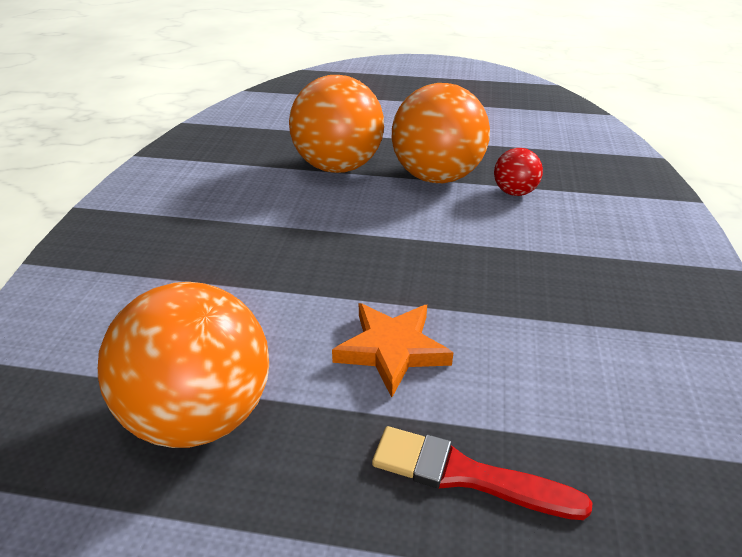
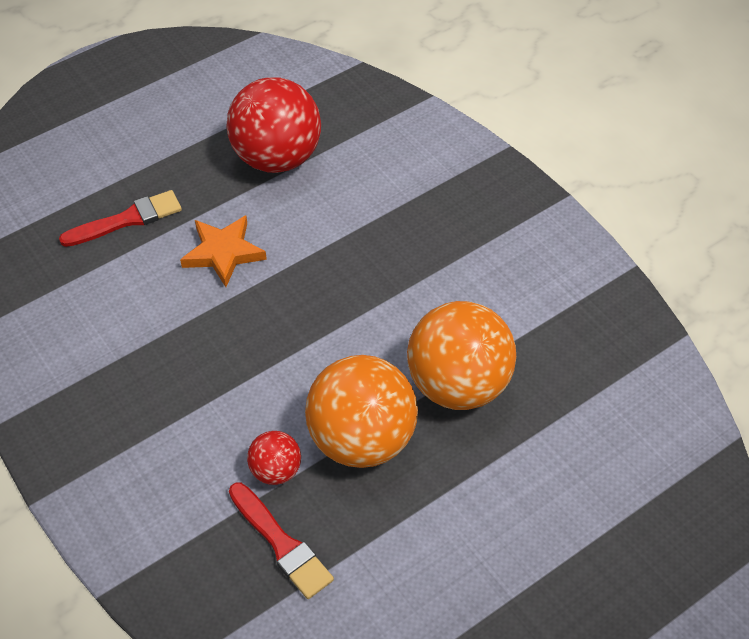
camera: 135 degrees right, 15 degrees up
orange ball [98,282,269,448] -> red ball [226,77,321,173]
none -> red brush [229,483,334,599]

